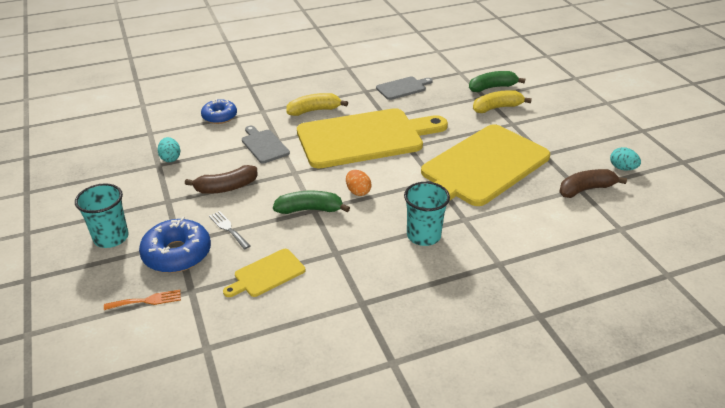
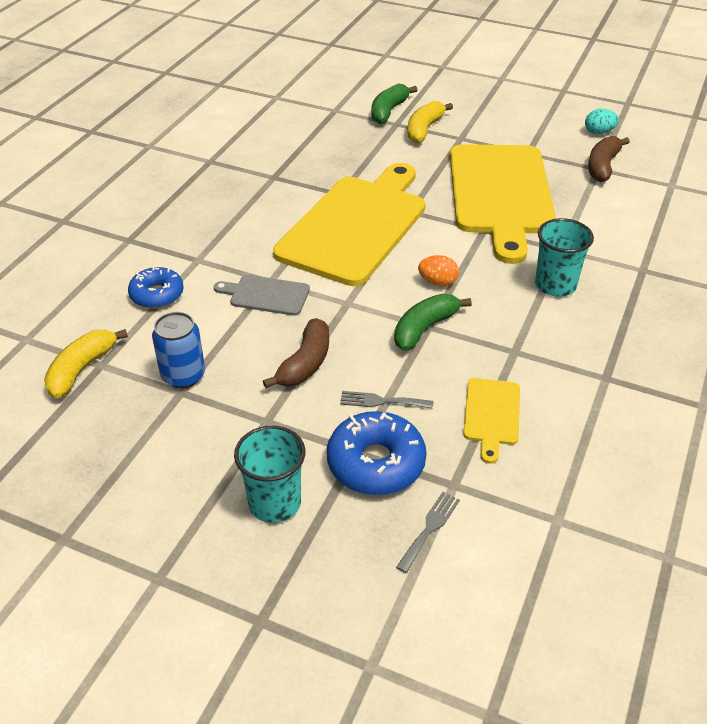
camera: 45 degrees left, 5 degrees up
orange fork [104,290,181,310] -> grey fork [396,492,460,573]
turquoise egg [157,137,180,162] -> blue can [152,312,205,388]
yellow banana [286,93,348,116] -> yellow banana moved to [44,329,128,398]
grey cutting board [376,77,433,100] -> none

